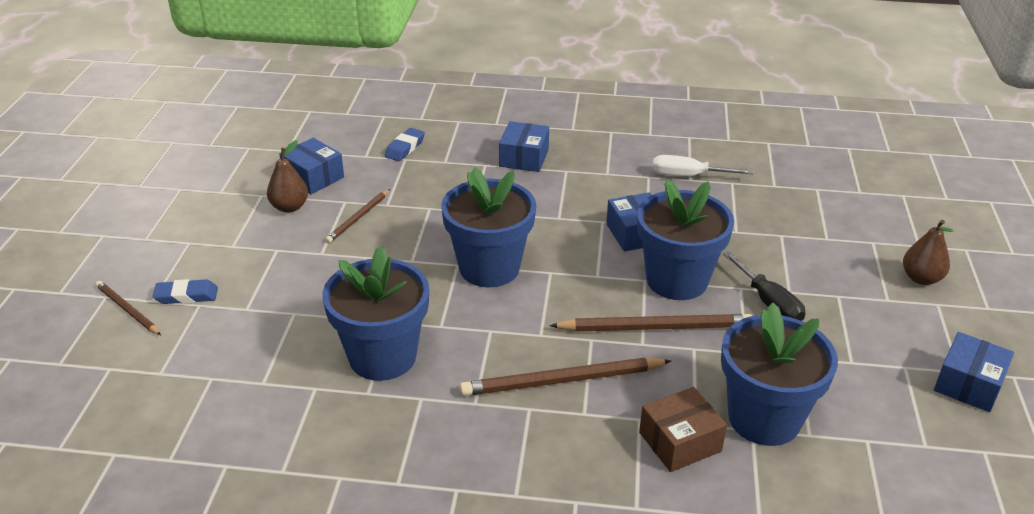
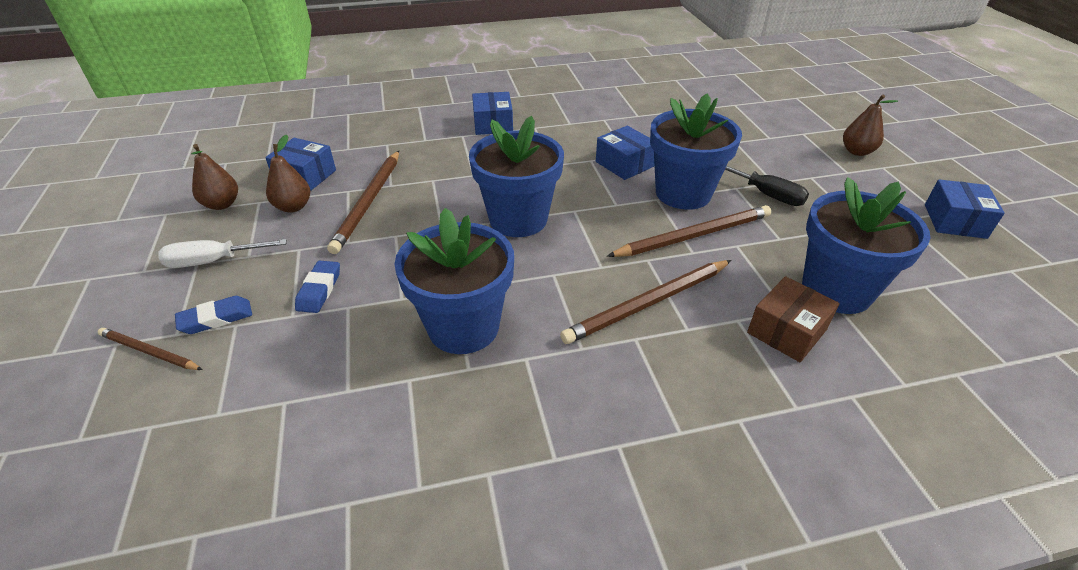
camera: 20 degrees left, 5 degrees up
brown pencil [325,189,390,243] -> brown pencil [327,151,399,254], size x1.72
blue eraser [385,128,425,161] -> blue eraser moved to [295,261,340,313]
white screwdriver [653,155,753,176] -> white screwdriver moved to [158,239,287,268]
none -> brown pear [191,144,238,210]

